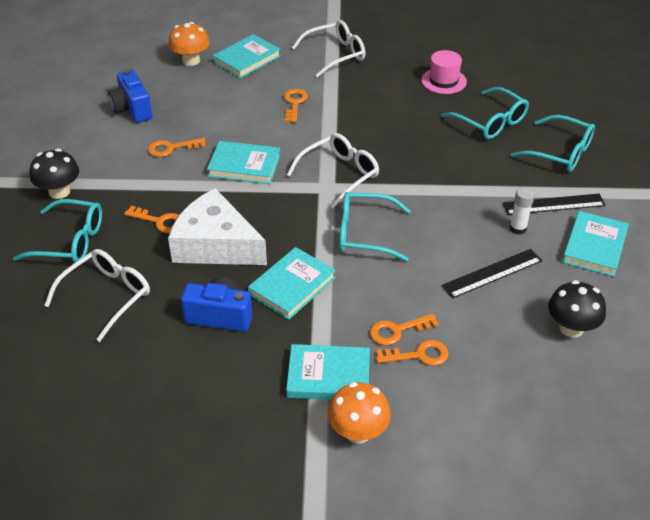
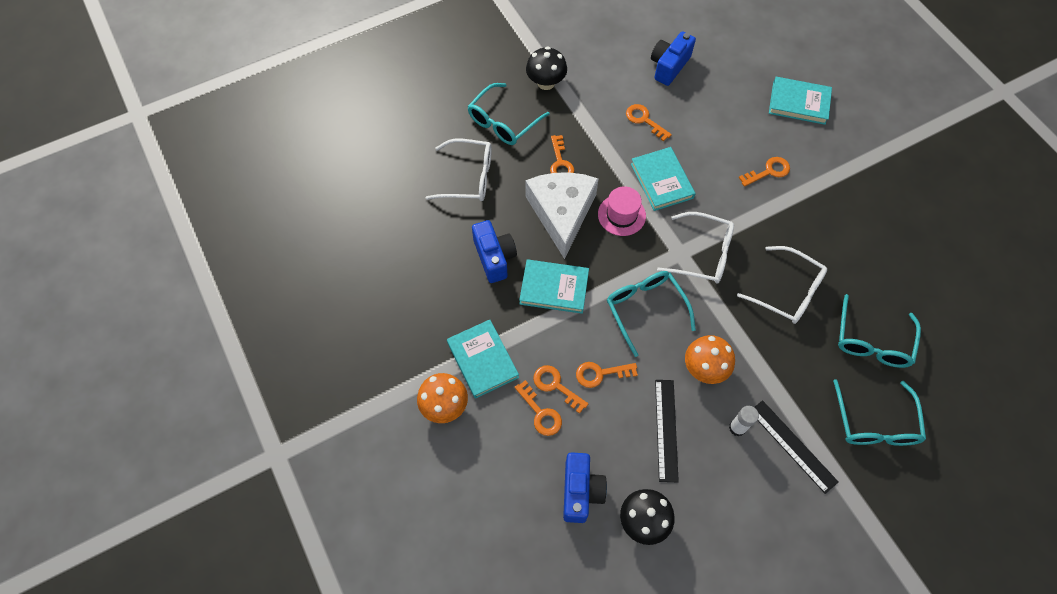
camera: 60 degrees right, 20 degrees up
turquoise glasses [13,199,102,263] -> turquoise glasses turned 60 degrees clockwise [467,83,550,145]
orange mushroom [169,22,210,66] -> orange mushroom moved to [685,335,735,384]
white glasses [291,20,365,77] -> white glasses moved to [737,246,827,324]
pink hat [421,50,467,94] -> pink hat moved to [598,186,646,236]
black ruler [441,249,542,299] -> black ruler turned 60 degrees clockwise [655,380,679,482]
turquoise book [562,211,629,277] -> none
none -> blue camera [563,452,607,523]
none -> orange key [576,362,638,388]

